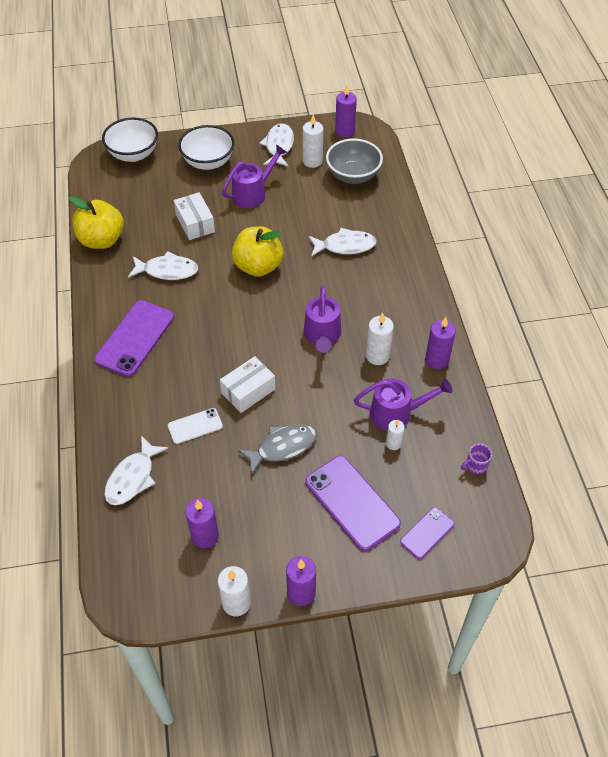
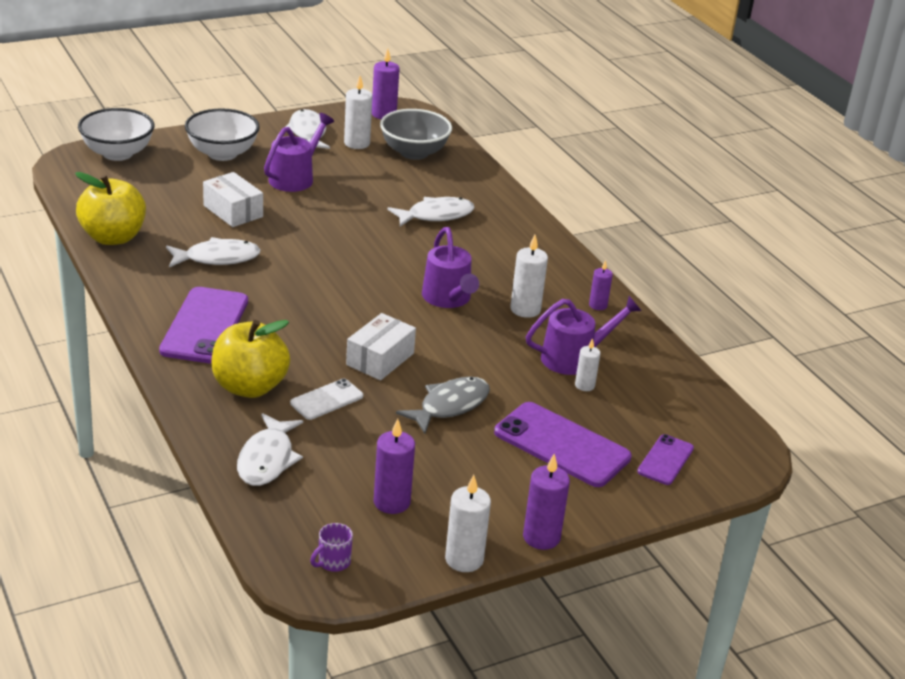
camera: 20 degrees left, 20 degrees down
yellow apple [232,226,284,277] -> yellow apple moved to [211,320,290,398]
purple candle [425,317,456,369] -> purple candle [589,260,613,310], size x0.61
purple mug [461,444,492,474] -> purple mug moved to [310,523,353,572]

